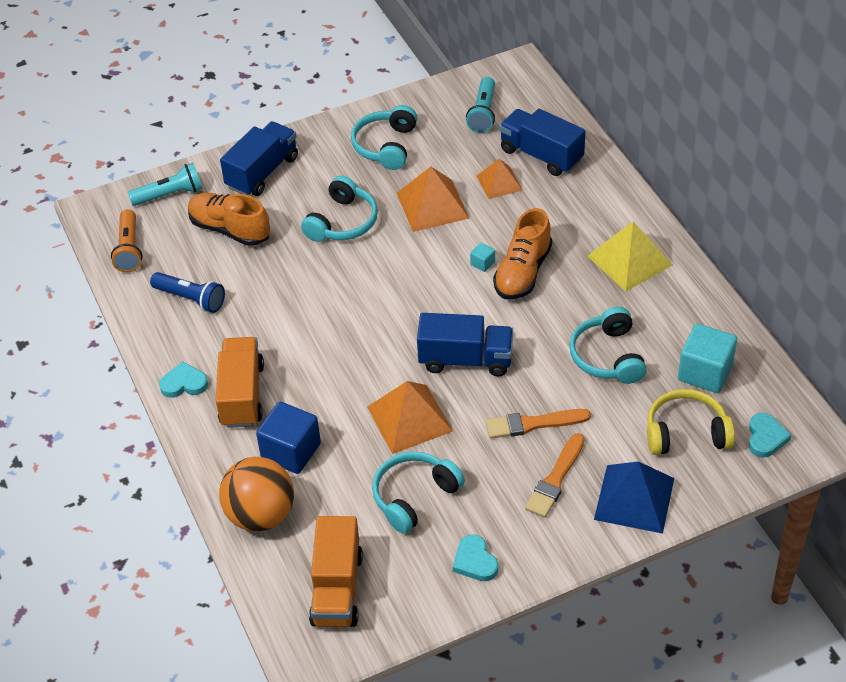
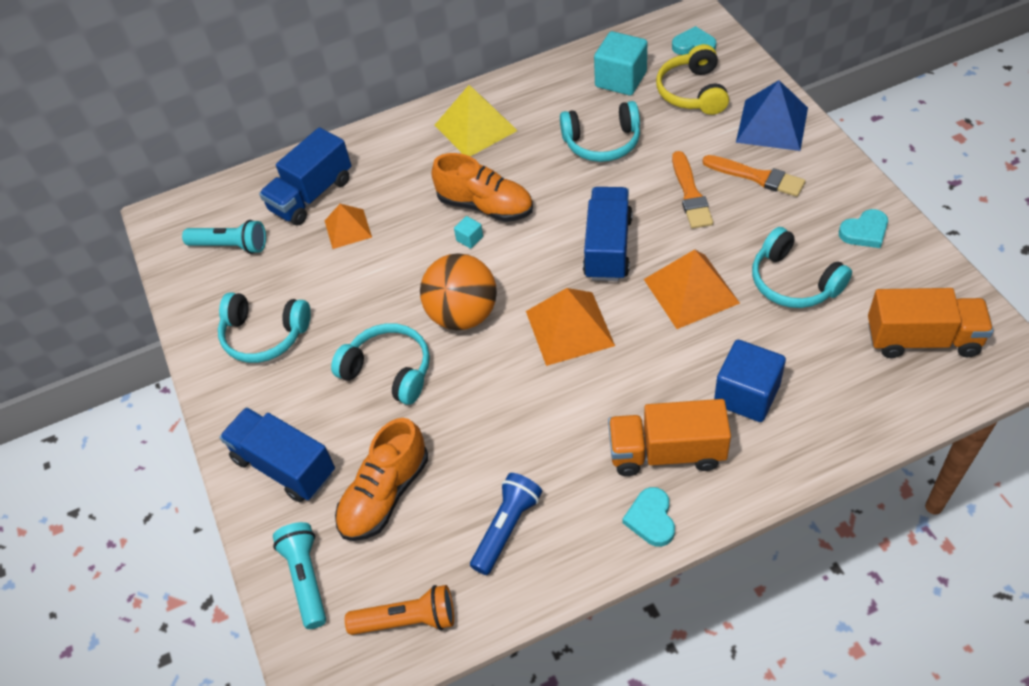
camera: 85 degrees left, 5 degrees up
orange ball [219,457,294,532] -> orange ball moved to [420,254,497,330]
orange pyramid [397,167,469,232] -> orange pyramid moved to [526,288,615,366]

